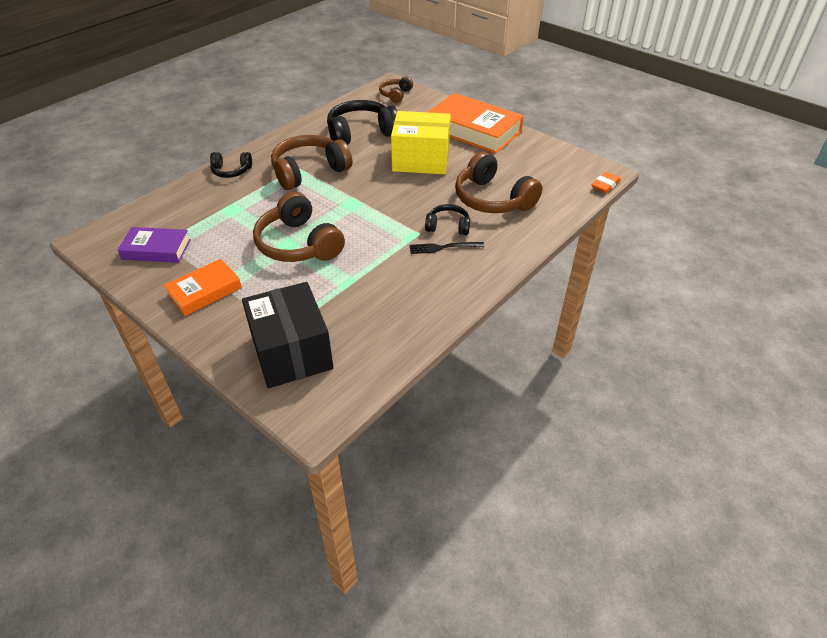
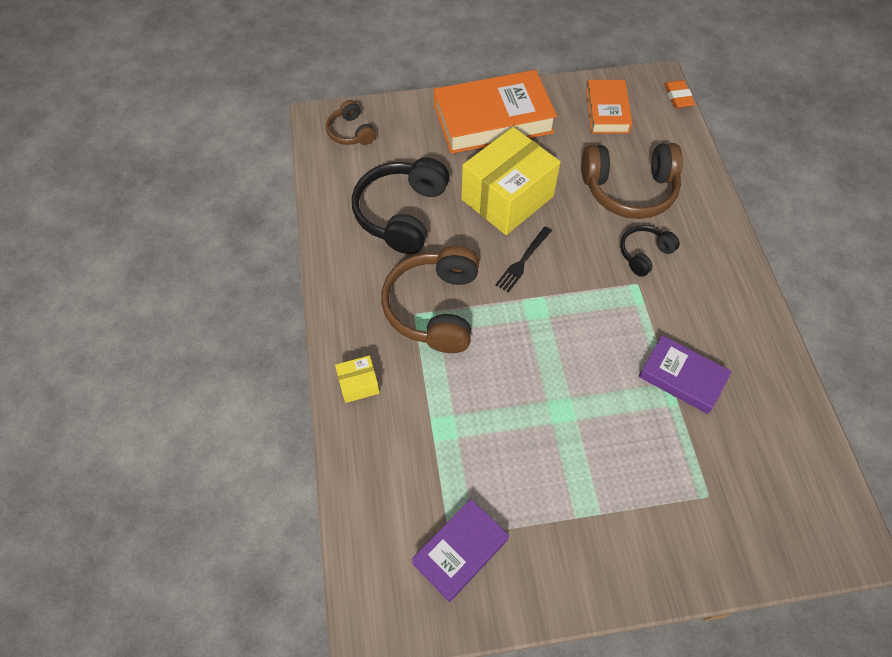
camera: 50 degrees left, 15 degrees up
orange book [164,259,242,316] -> orange book moved to [586,80,633,134]
black headphones [210,152,252,178] -> yellow box [335,355,380,403]
black box [242,282,334,388] -> none
brown headphones [253,192,345,262] -> none
black fork [410,242,484,254] -> black fork moved to [495,227,552,293]
none -> purple book [639,335,732,414]

